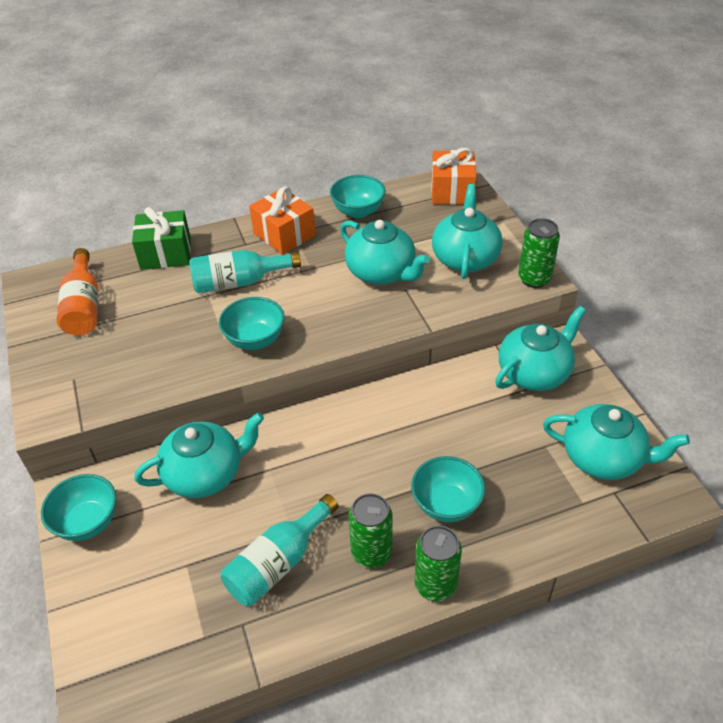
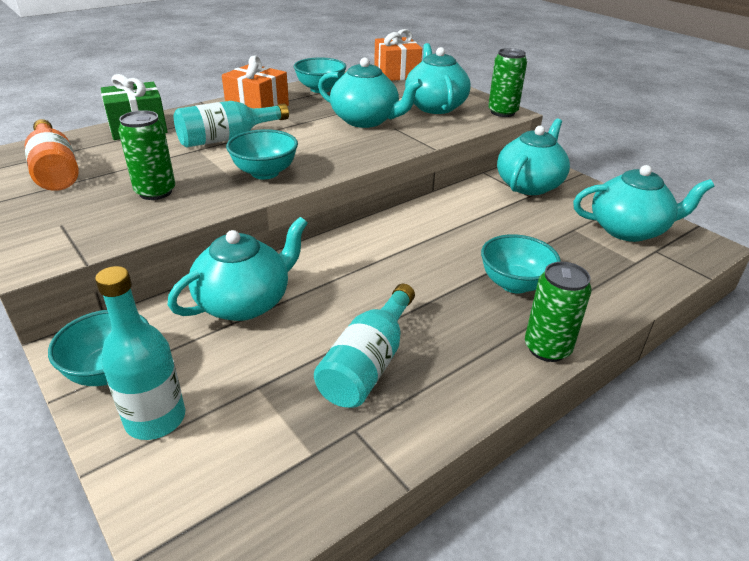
camera: 20 degrees left, 10 degrees down
green can [348,493,392,568] -> green can moved to [118,110,175,200]
none -> turquoise bottle [95,266,185,440]

